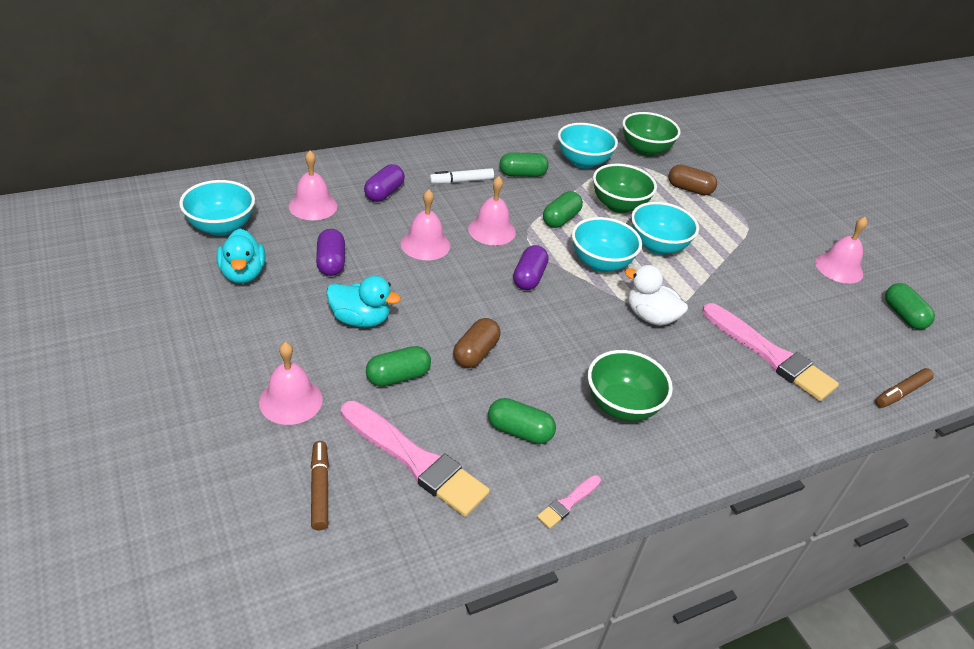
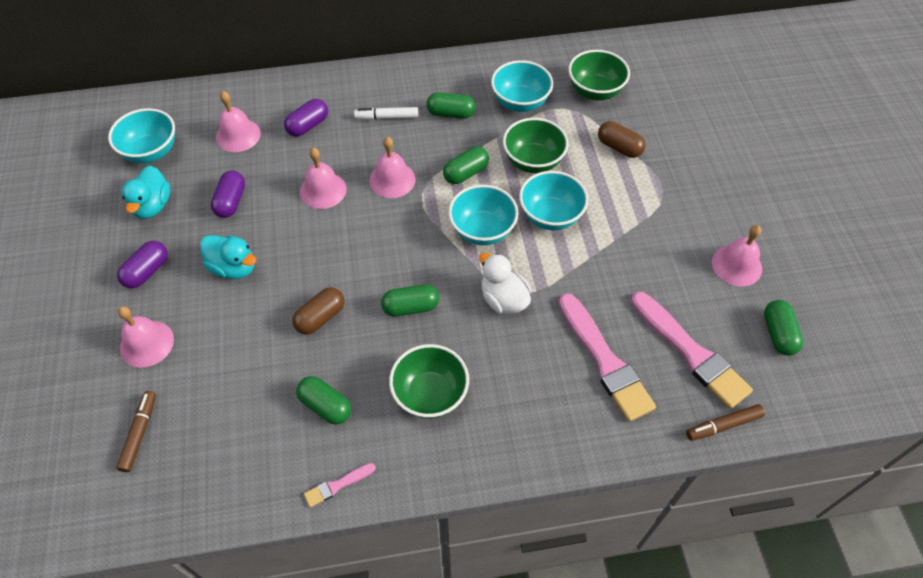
camera: 20 degrees right, 15 degrees up
pink brush [341,401,490,517] -> pink brush moved to [631,292,753,409]
green capsule [366,346,431,386] -> green capsule moved to [381,284,439,317]
purple capsule [513,245,548,290] -> purple capsule moved to [117,241,168,288]

